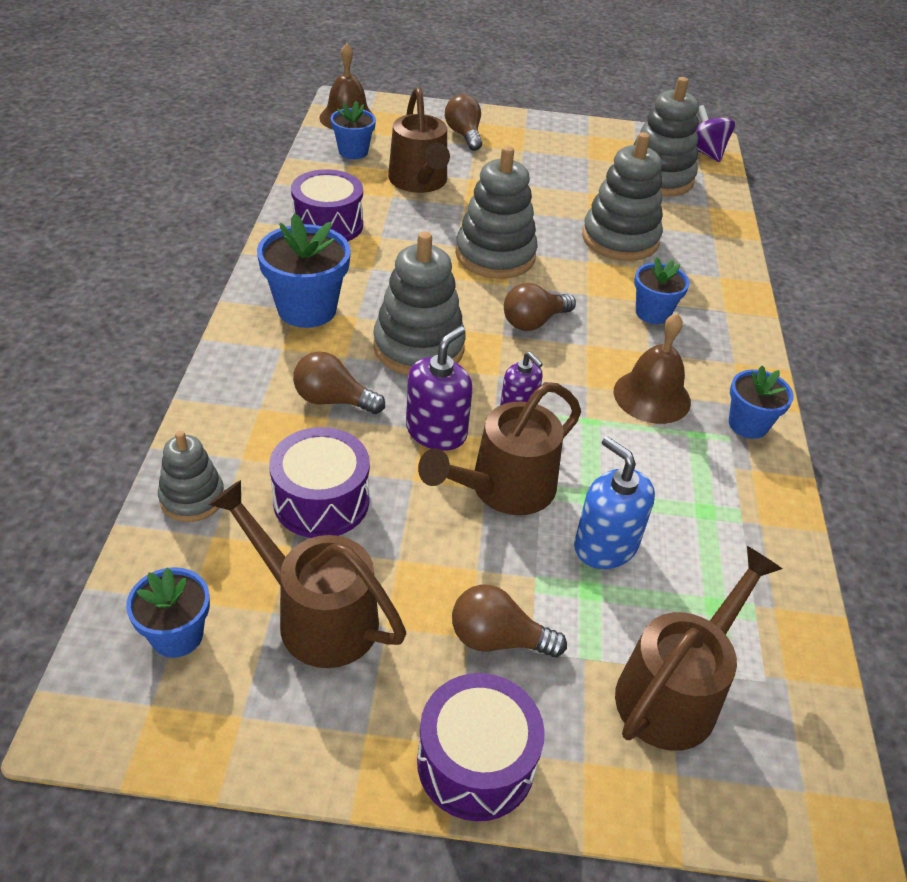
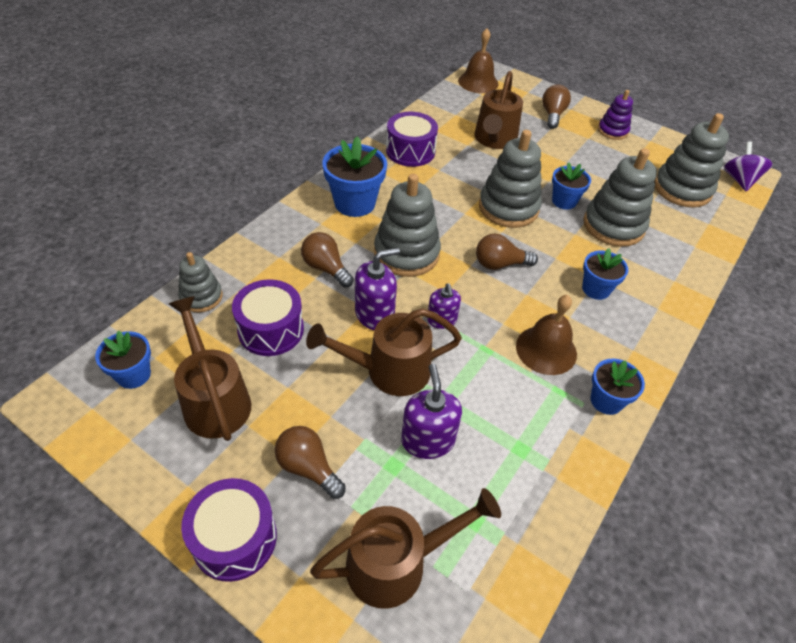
camera: 30 degrees right, 5 degrees up
blue flower pot [330,101,376,159] -> blue flower pot moved to [552,162,591,209]
blue soap dispenser [574,436,655,569] -> purple soap dispenser [401,364,462,459]
none -> purple stacking toy [598,90,633,140]

